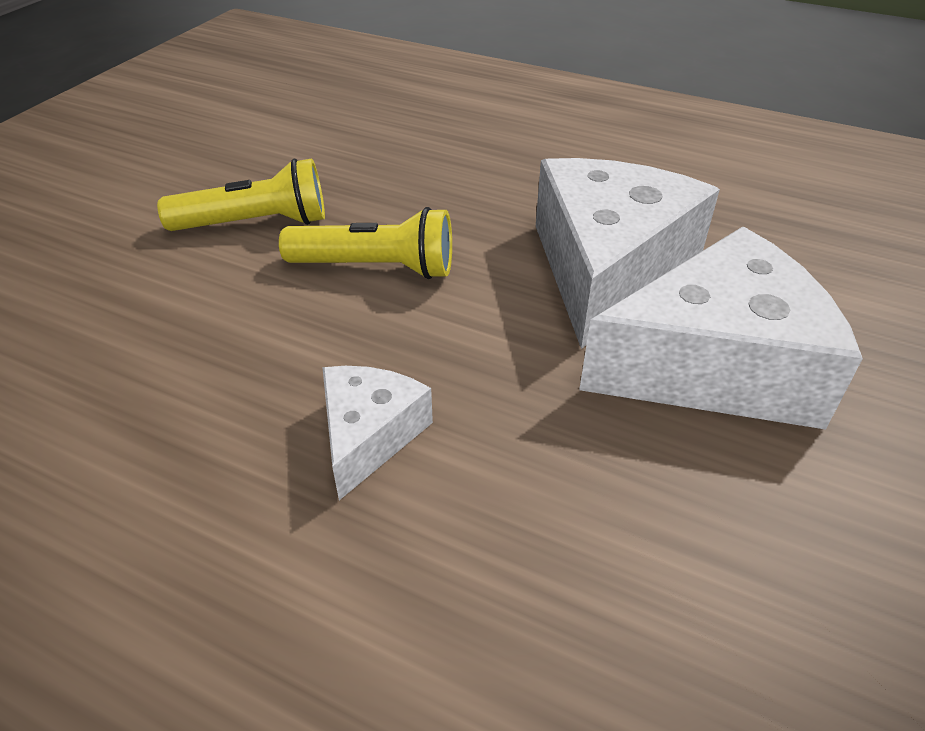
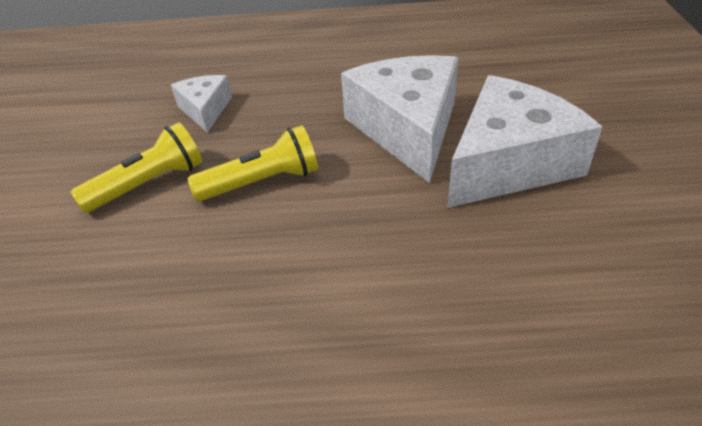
camera: 25 degrees left, 0 degrees up
white cheese [322,366,433,500] -> white cheese moved to [171,75,232,133]

